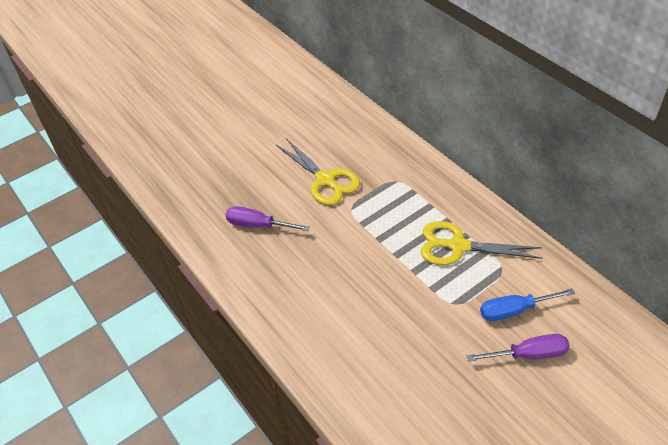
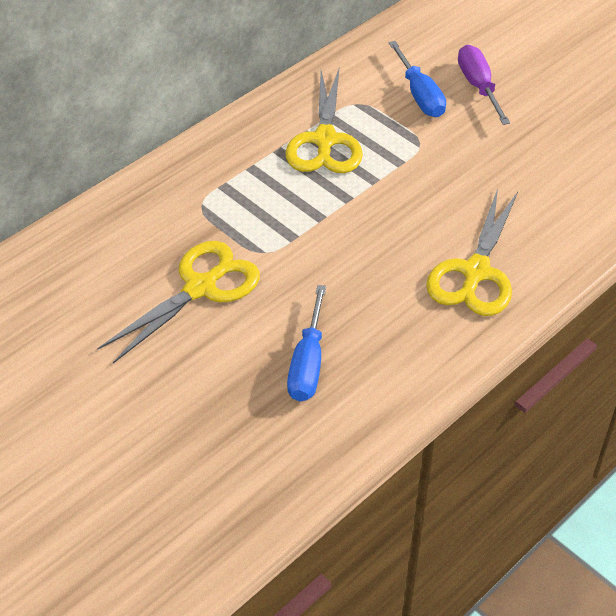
camera: 100 degrees left, 0 degrees up
purple screwdriver [226,206,310,231] -> blue screwdriver [287,285,326,402]
none -> yellow scissors [426,188,518,316]

